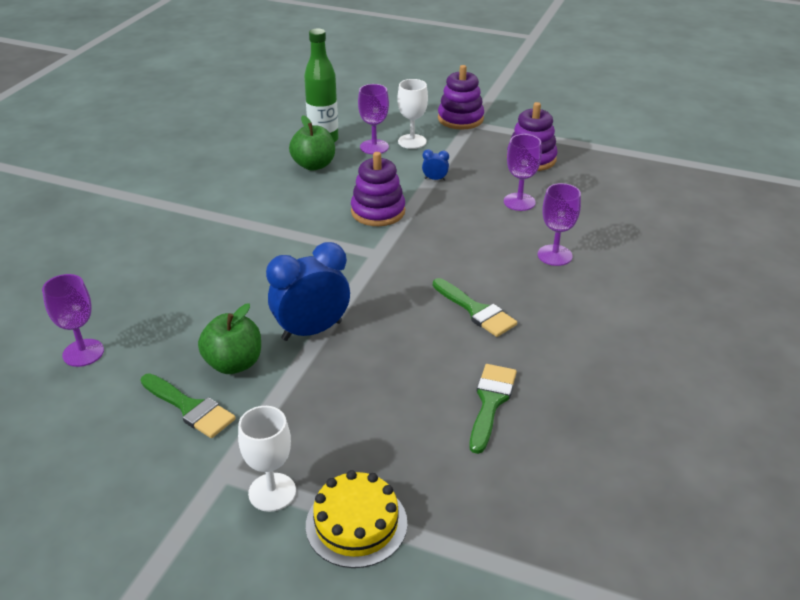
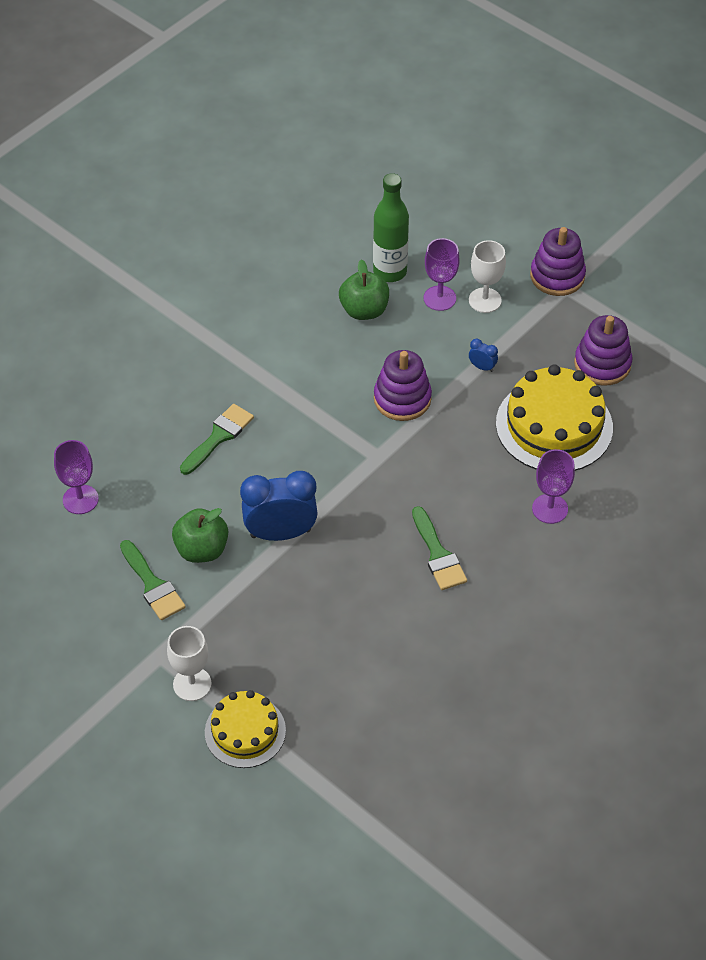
camera: 20 degrees right, 15 degrees up
green brush [470,364,517,454] -> green brush moved to [180,404,254,475]
purple goblet [504,134,542,211] -> yellow cake [496,364,613,471]

